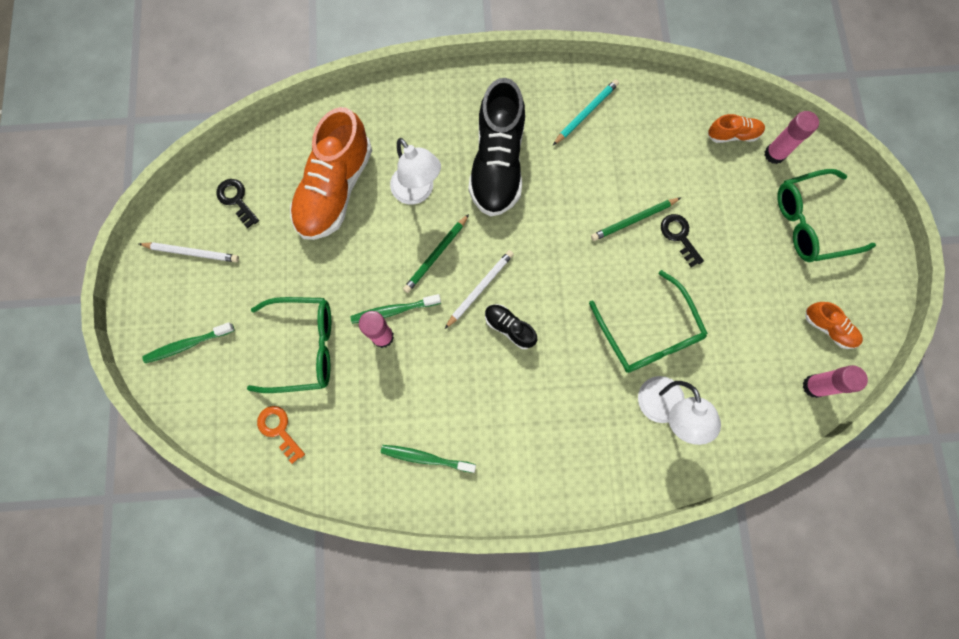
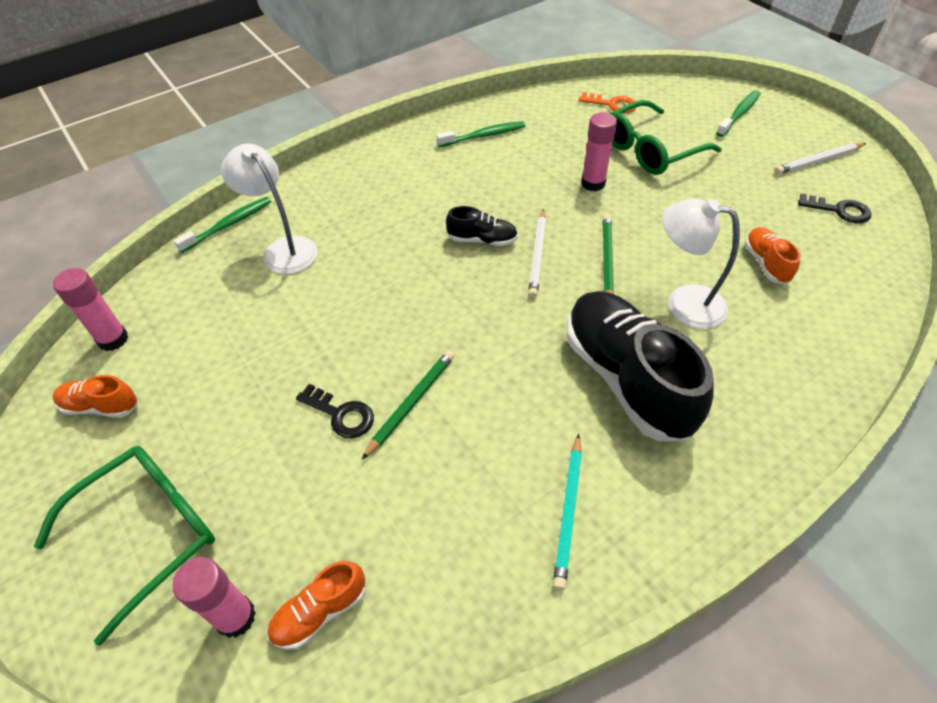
camera: 150 degrees right, 25 degrees down
orange shoe [290,107,372,240] -> orange shoe [745,227,801,285], size x0.46
green toothbrush [350,294,441,324] -> green toothbrush moved to [174,197,271,253]
green glasses [589,270,708,373] -> none

